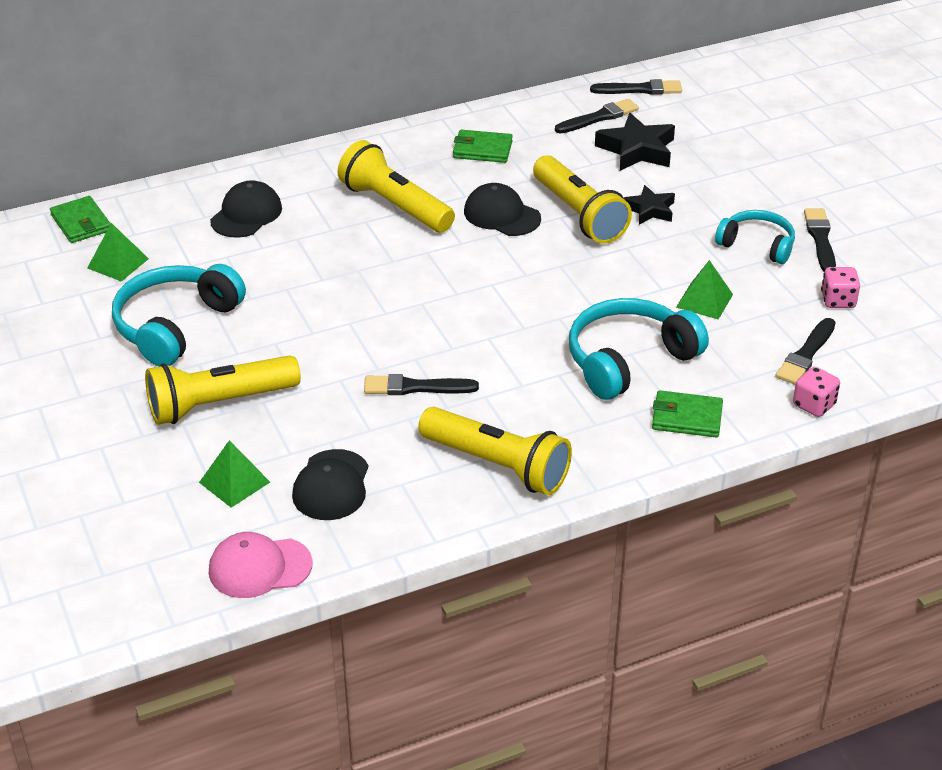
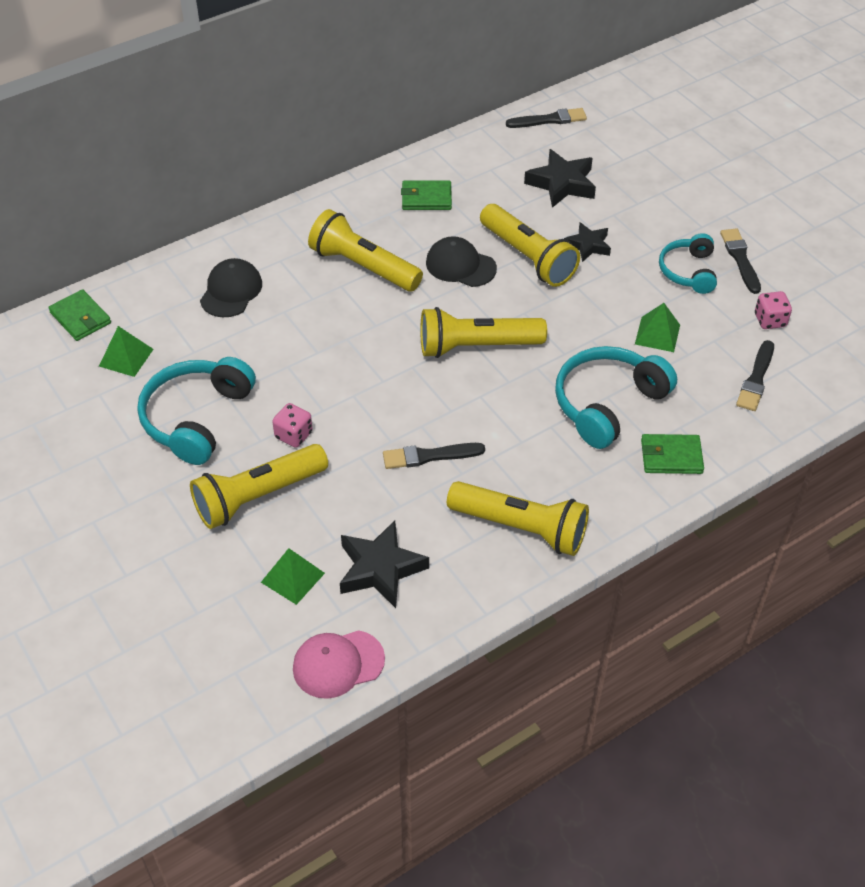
camera: 10 degrees left, 10 degrees up
black cap [292,449,368,520] -> black star [340,520,429,608]
black brush [555,99,639,134] -> none
turquoise headphones [715,210,795,264] -> turquoise headphones turned 105 degrees counterclockwise [659,233,717,294]
pink dice [793,367,840,417] -> pink dice moved to [272,403,313,448]
none -> yellow flashlight [420,307,547,358]

